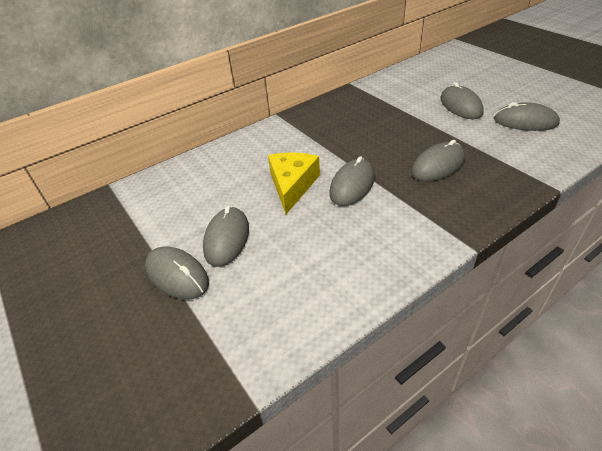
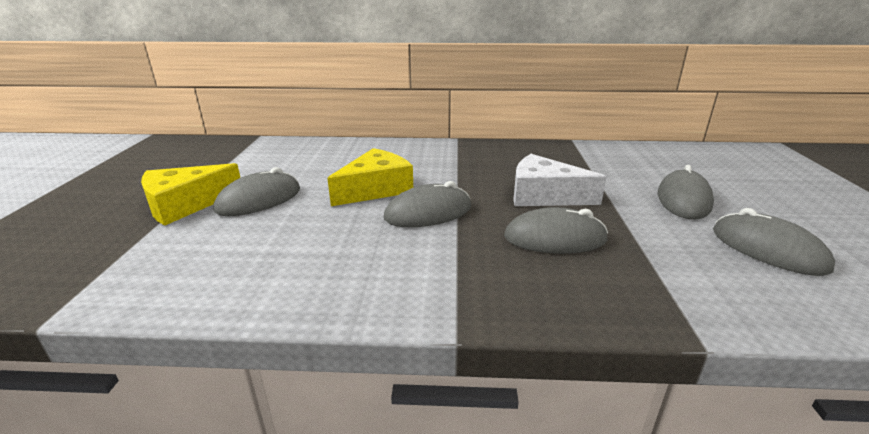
camera: 35 degrees right, 15 degrees down
grey mouse [145,247,209,299] -> yellow cheese [141,163,240,226]
none -> white cheese [513,154,607,206]

